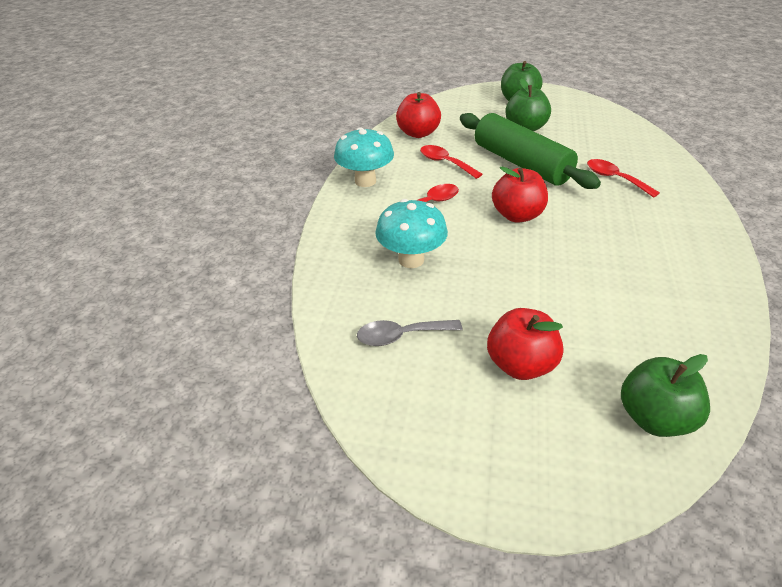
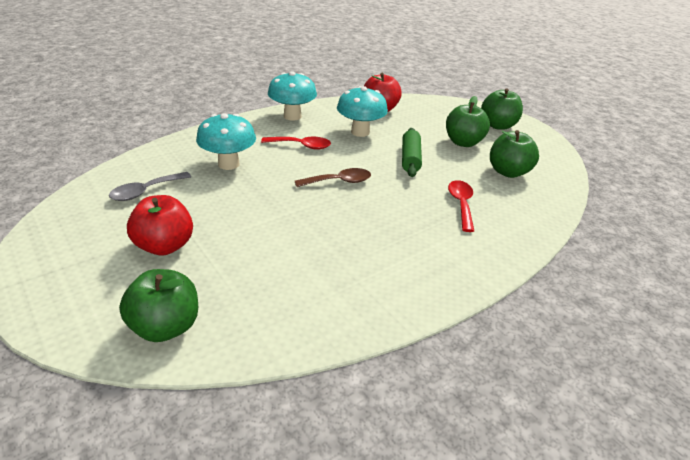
camera: 40 degrees right, 5 degrees down
grey spoon [357,320,462,346] -> grey spoon turned 75 degrees counterclockwise [109,172,191,201]
red spoon [420,145,483,179] -> turquoise mushroom [337,86,388,137]
green rolling pin [460,113,601,189] -> green rolling pin [402,128,422,177], size x0.56
red apple [492,167,548,223] -> brown spoon [295,168,371,187]
none -> green apple [490,130,539,178]

